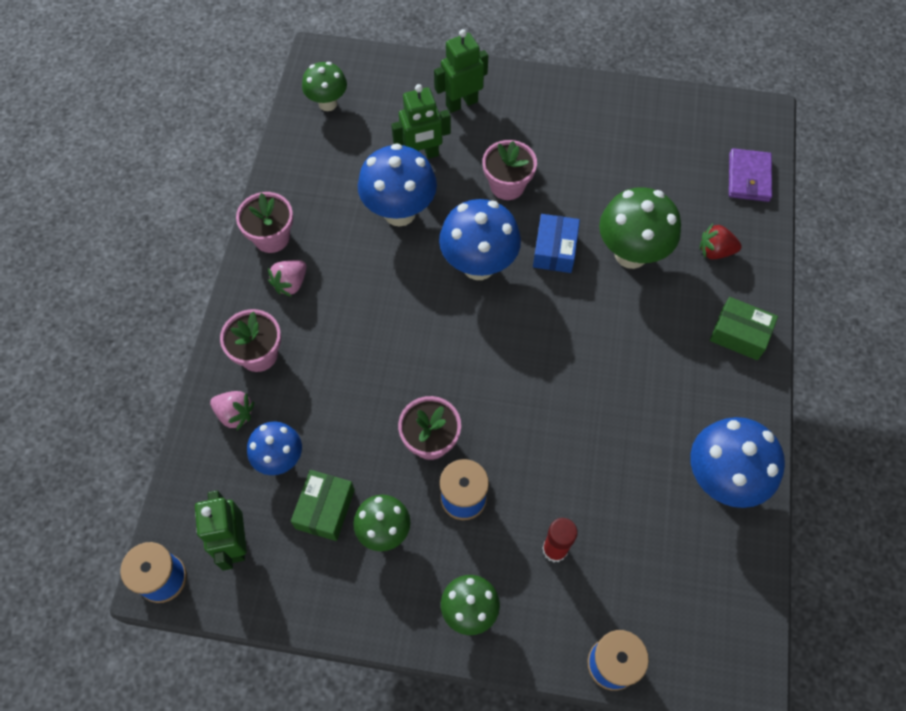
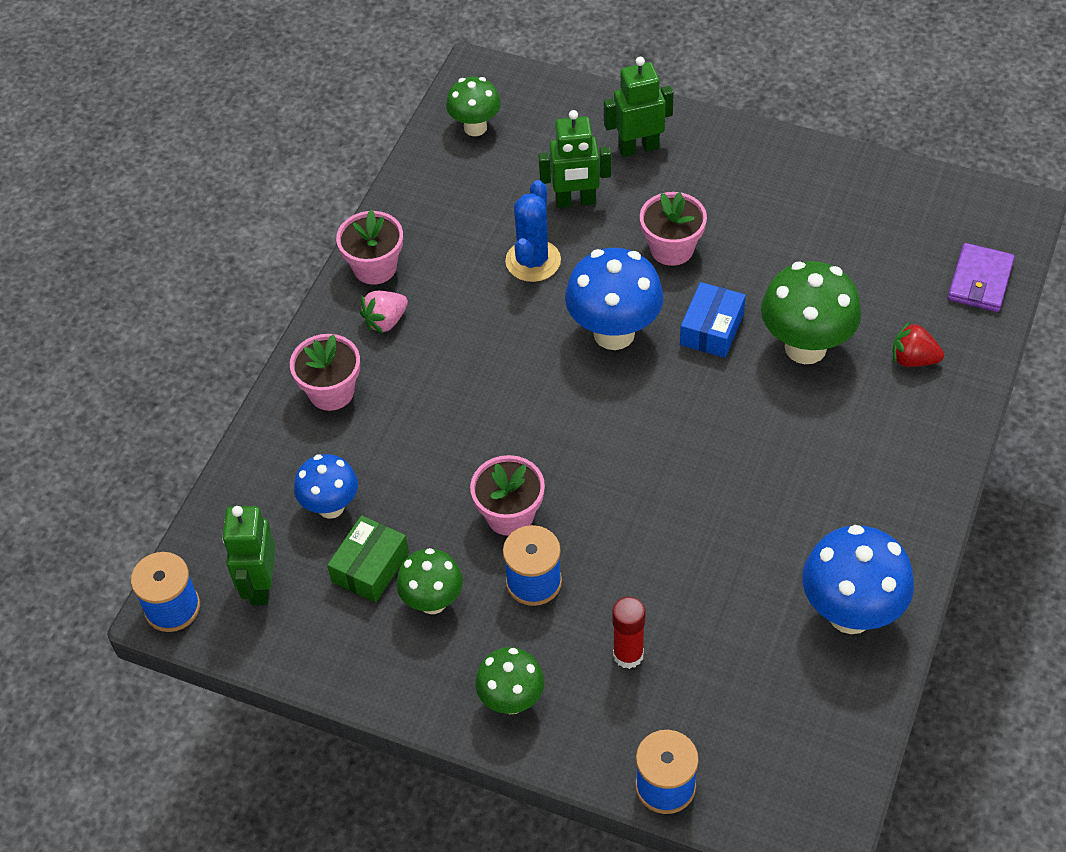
camera: 15 degrees right, 10 degrees down
pink strawberry [210,391,254,430] -> none
blue mushroom [358,143,437,227] -> blue cactus [505,180,561,282]
green box [710,297,778,360] -> none

